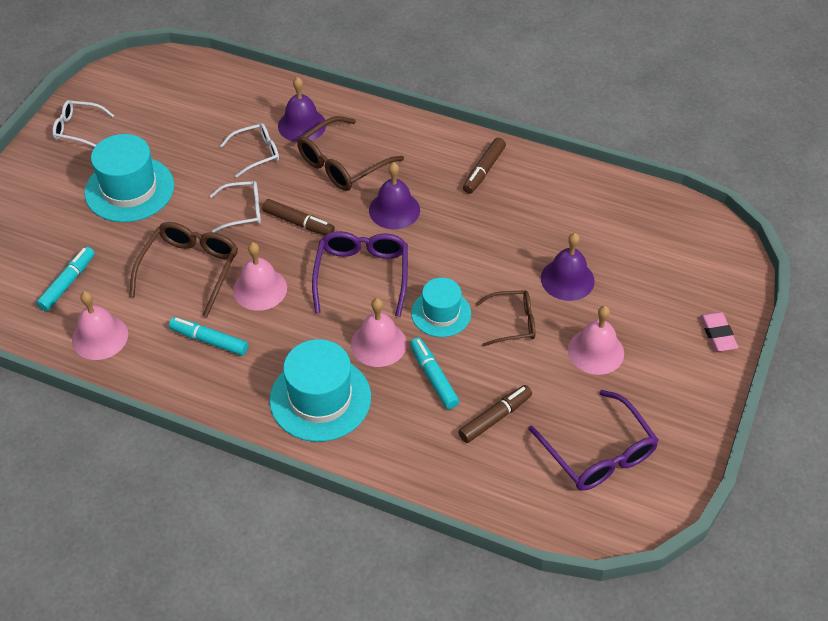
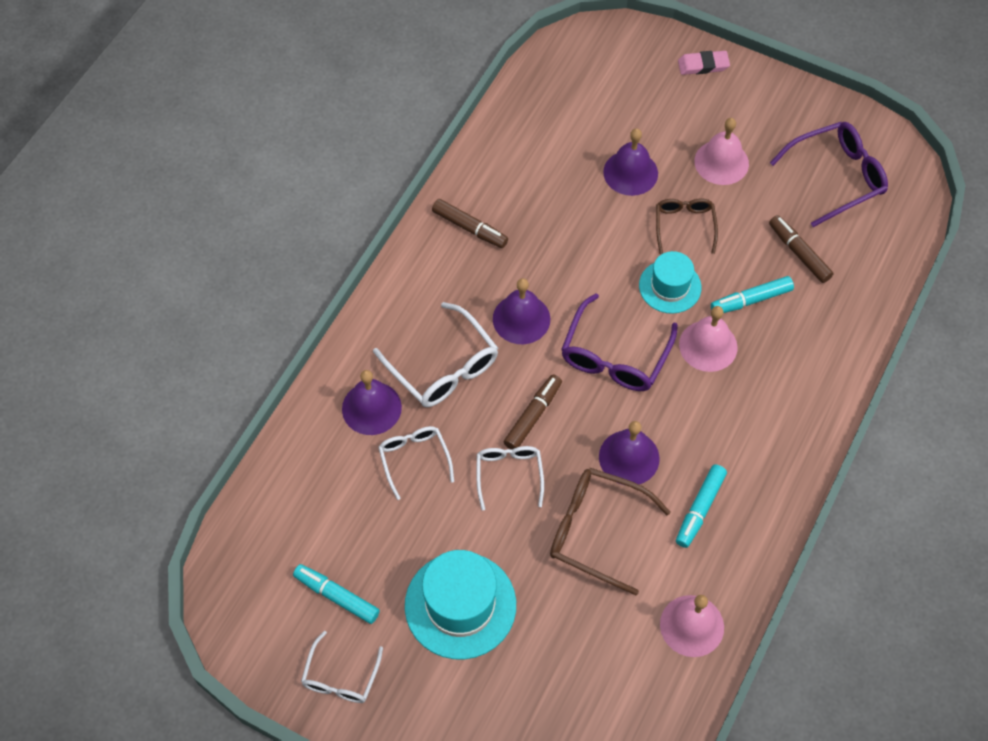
camera: 85 degrees left, 10 degrees up
turquoise marker [36,247,95,311] -> turquoise marker moved to [293,564,380,624]
pink bell [233,242,287,311] -> purple bell [599,421,660,485]
turquoise hat [269,339,371,442] -> none
brown glasses [297,116,404,191] -> white glasses [373,302,498,407]
purple glasses [312,231,408,317] -> purple glasses turned 75 degrees counterclockwise [561,293,678,391]

